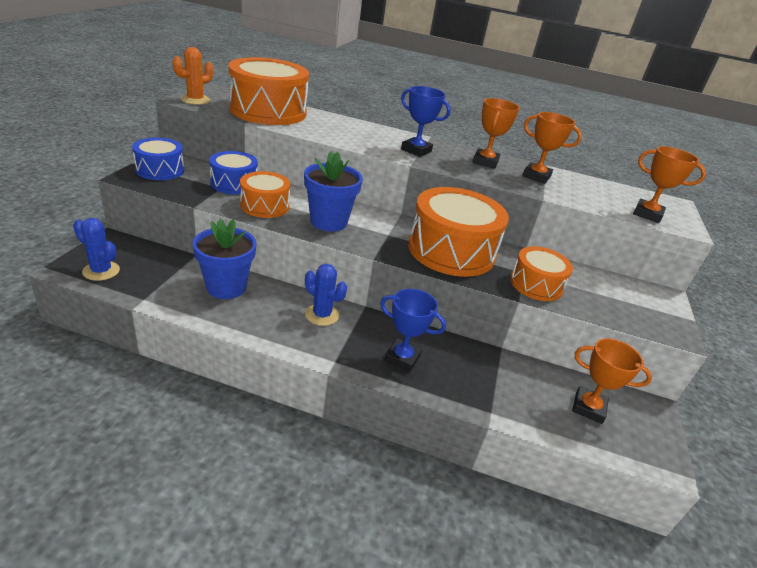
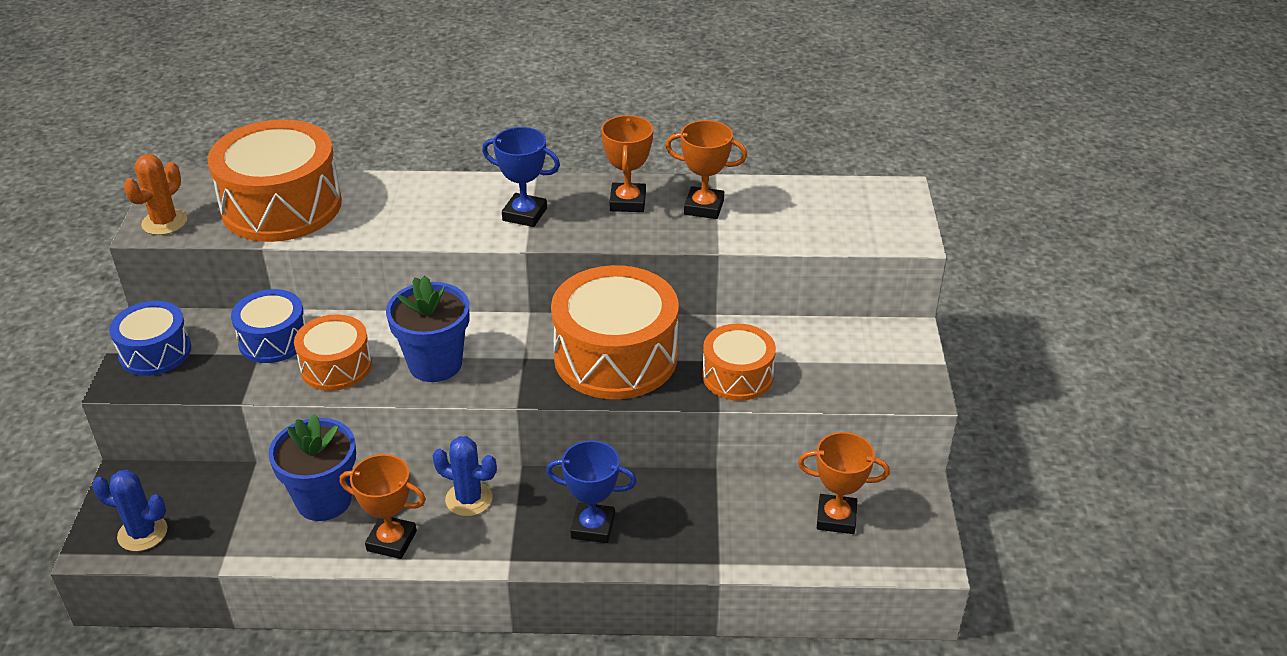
camera: 10 degrees left, 5 degrees up
orange trophy [633,146,706,223] -> orange trophy moved to [340,454,426,559]

